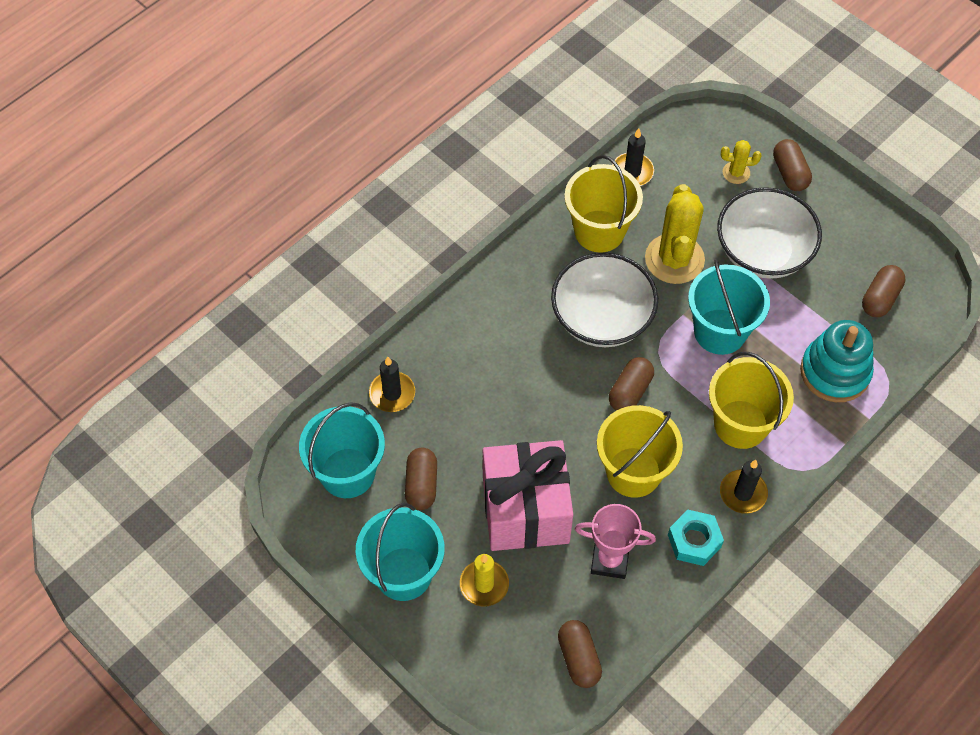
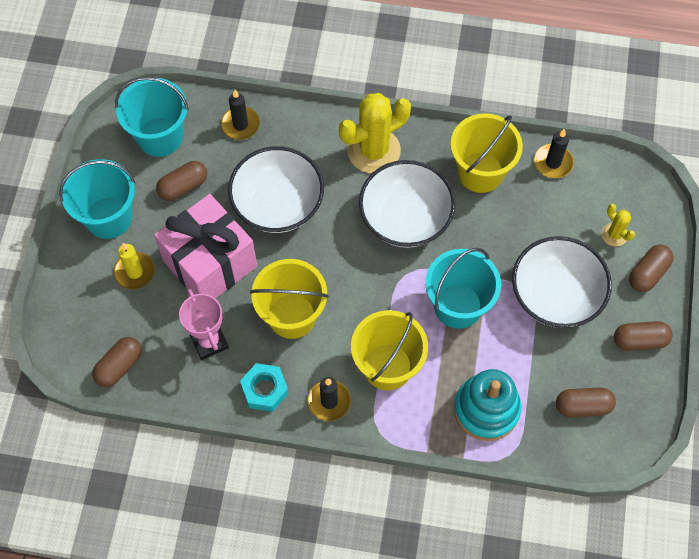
camera: 55 degrees right, 5 degrees up
brown capsule [609,357,654,411] -> brown capsule moved to [614,321,673,351]
yellow cactus [645,184,705,284] -> yellow cactus moved to [339,93,411,173]
none -> white bowl [228,146,324,233]

